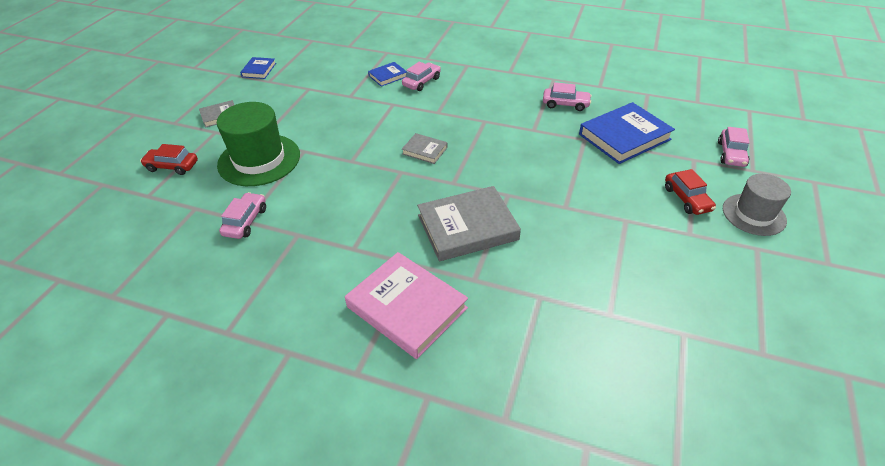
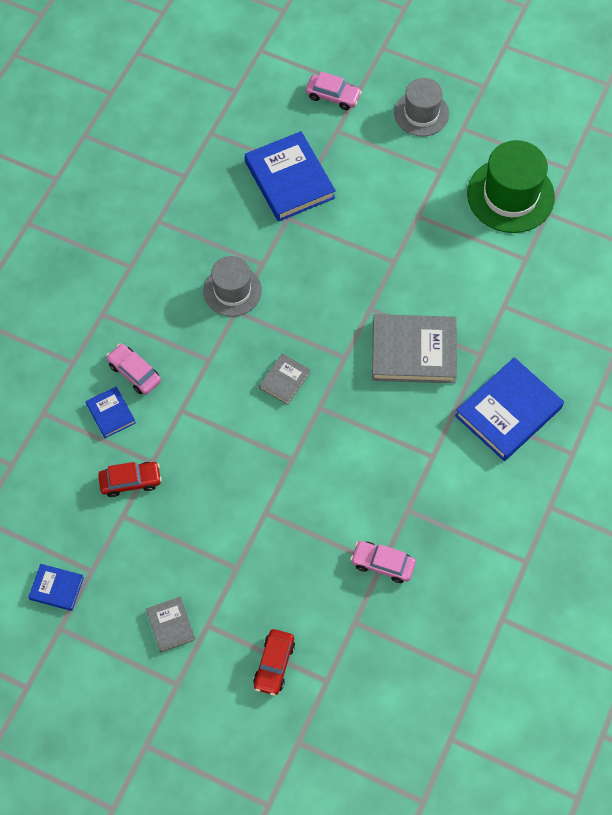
camera: 85 degrees left, 20 degrees up
green hat [217,102,300,186] -> green hat moved to [467,140,555,233]
pink book [345,252,468,359] -> blue book [455,357,564,461]
grey book [417,186,521,261] -> grey book turned 75 degrees counterclockwise [372,314,457,383]
pink car [543,82,592,111] -> none
red car [665,169,716,215] -> red car moved to [98,462,162,497]
none -> grey hat [203,256,262,317]

